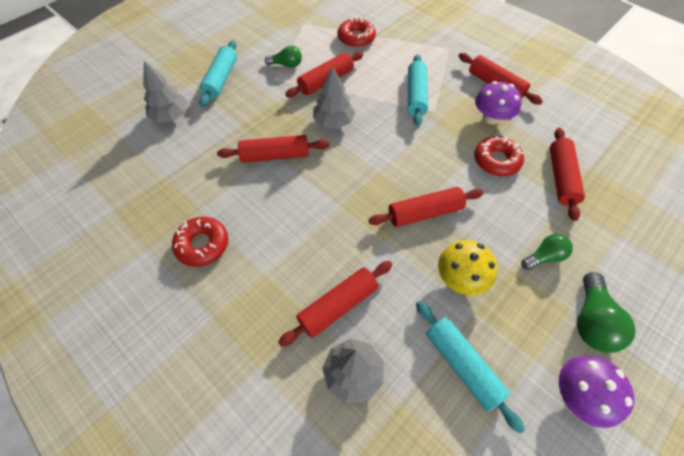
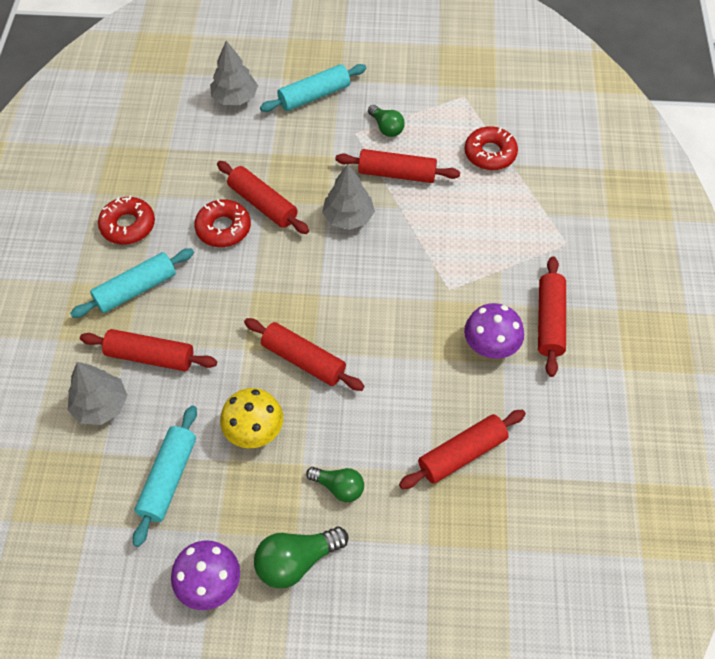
camera: 50 degrees right, 0 degrees up
turquoise rolling pin [408,54,428,126] -> turquoise rolling pin moved to [70,248,194,318]
red donut [474,136,524,176] -> red donut moved to [194,199,251,247]

